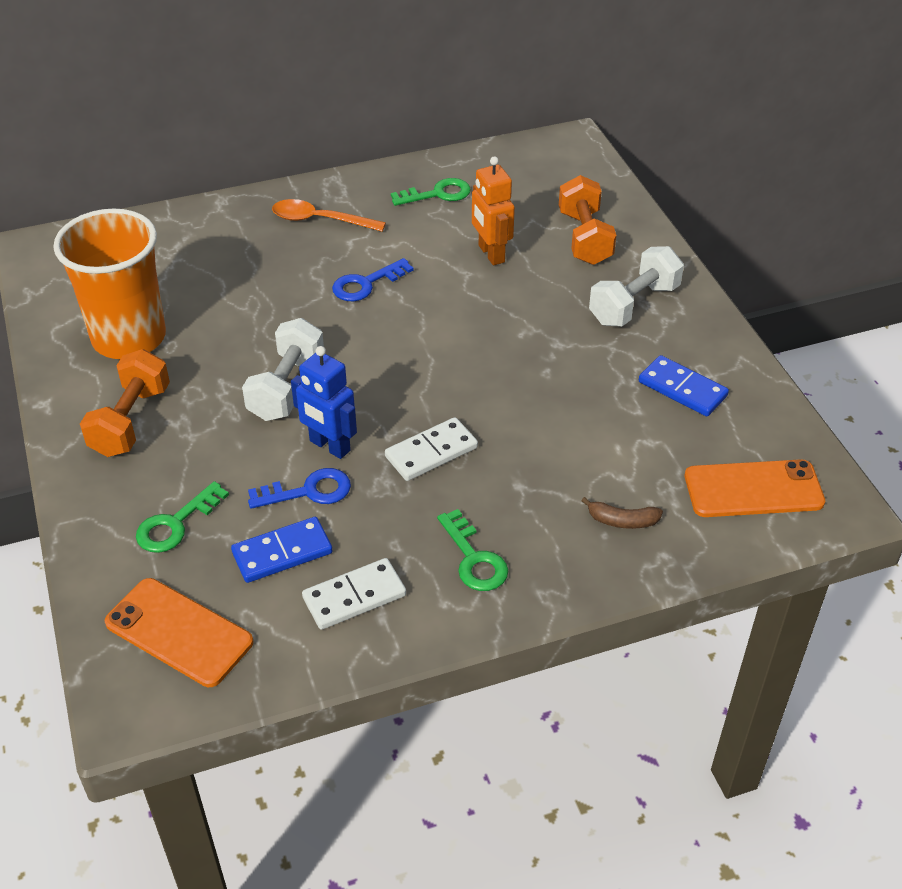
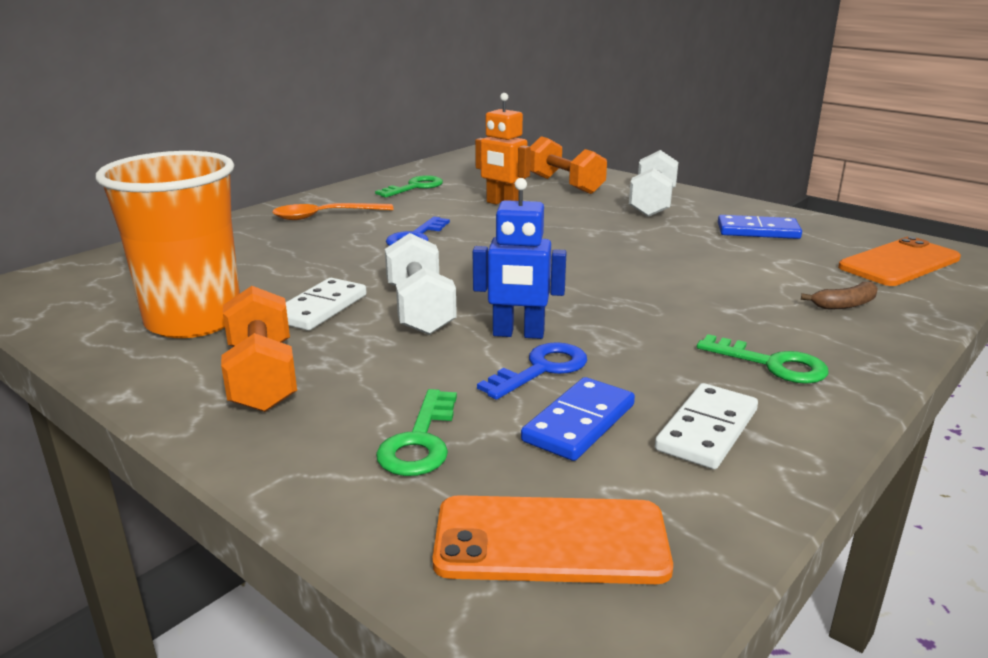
camera: 30 degrees left, 20 degrees down
white domino [385,417,478,481] -> white domino moved to [286,278,367,331]

